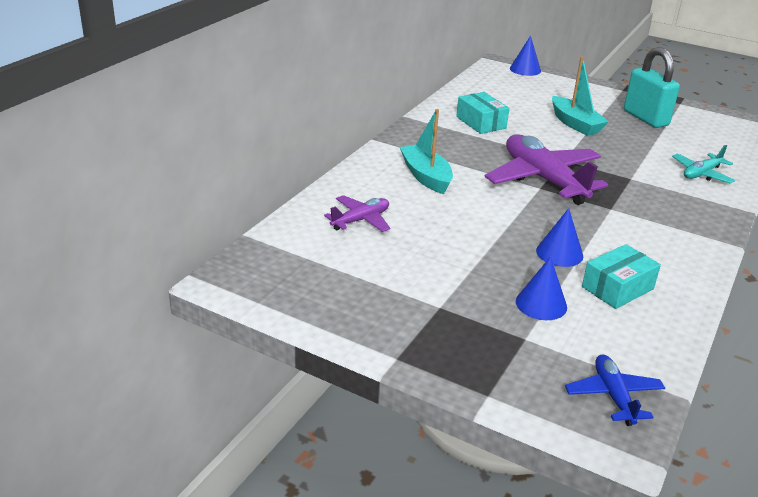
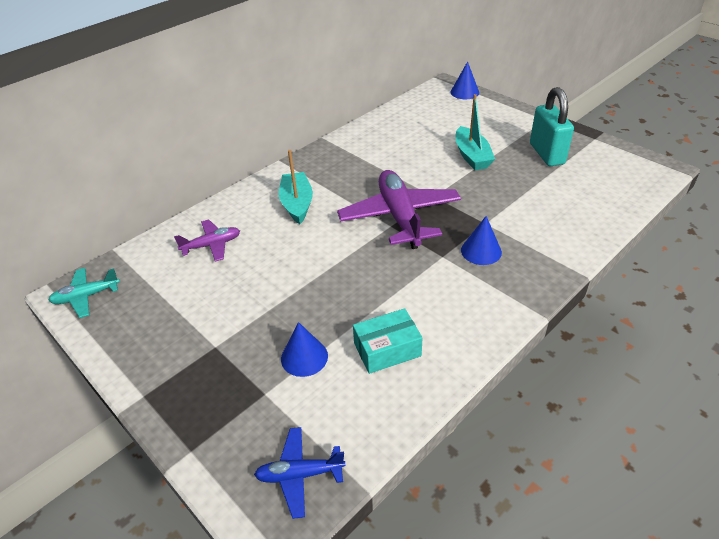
camera: 20 degrees right, 10 degrees up
turquoise box [456,92,509,134] -> none
blue cone [536,208,583,267] -> blue cone moved to [461,216,502,265]
blue plane [565,354,665,426] -> blue plane turned 105 degrees counterclockwise [254,427,346,519]
turquoise plane [672,145,735,183] -> turquoise plane moved to [48,268,120,318]

